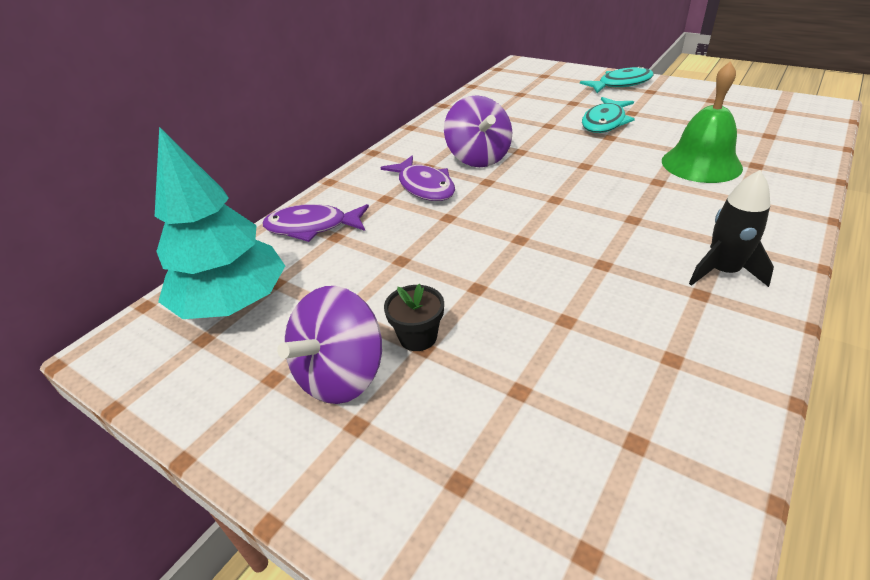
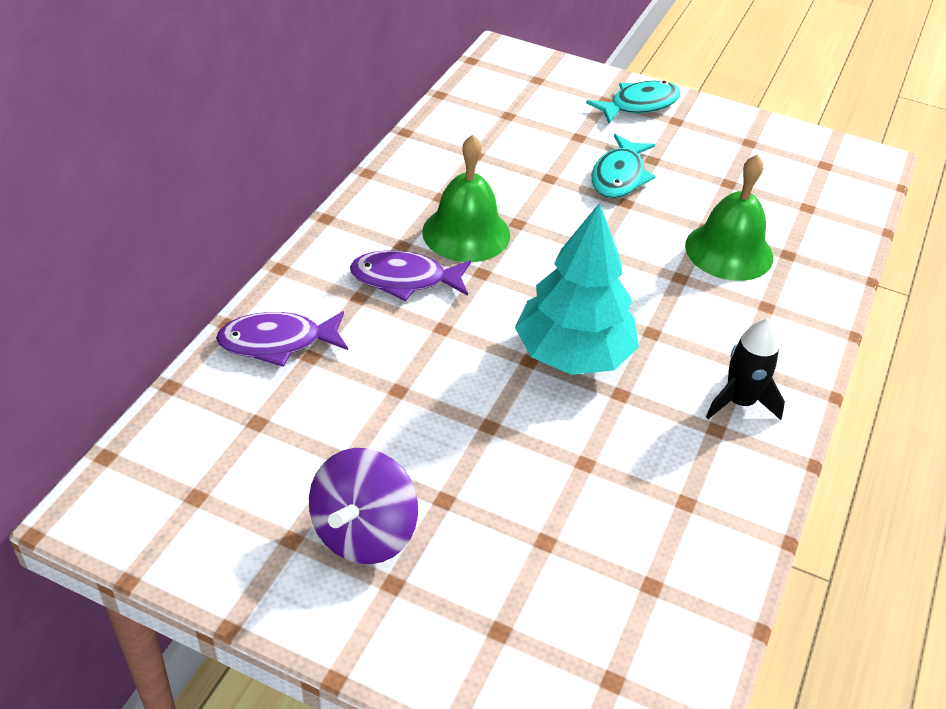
camera: 15 degrees left, 5 degrees up
turquoise tree [154,127,285,319] -> turquoise tree moved to [515,203,639,375]
purple fish [380,156,455,201] -> purple fish turned 135 degrees clockwise [350,250,471,301]
black flower pot [384,284,444,351] -> none
purple spinning top [444,95,512,167] -> green bell [422,135,510,262]

